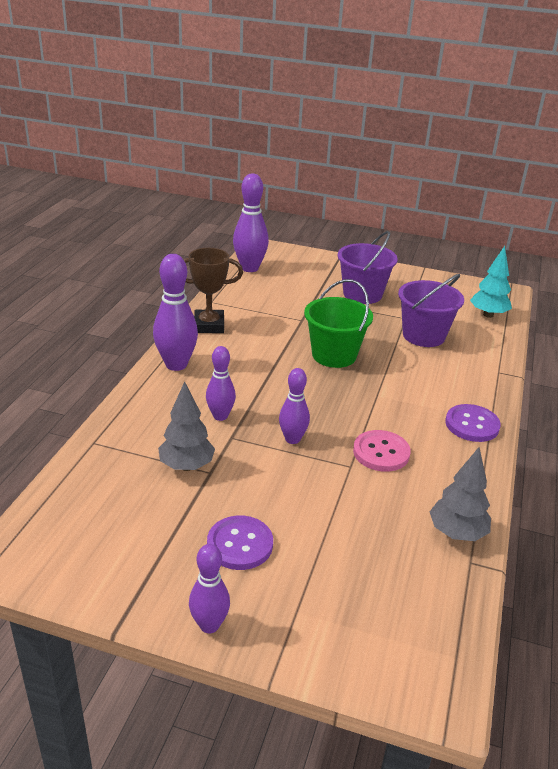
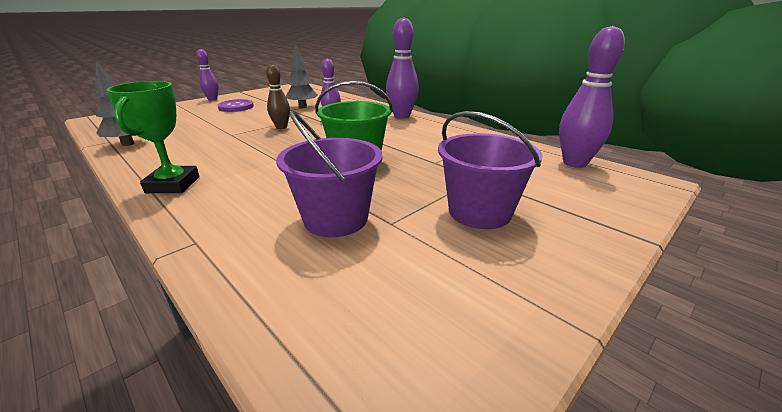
camera: 120 degrees right, 5 degrees down
brown trophy [183,248,243,333] -> none
purple bowling pin [279,368,310,444] -> brown bowling pin [266,64,290,129]
pink button [353,430,411,472] -> none
purple button [445,404,501,442] -> green trophy [107,81,200,193]
turquoise tree [470,246,512,318] -> none

